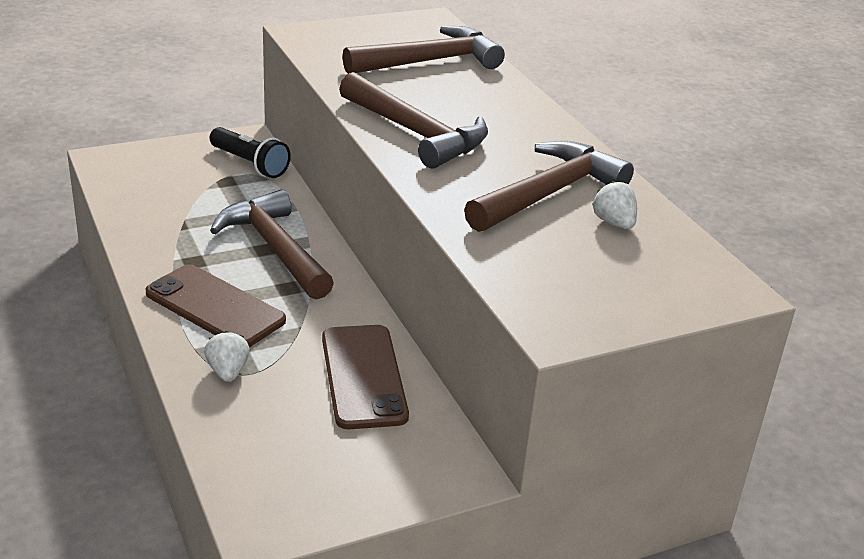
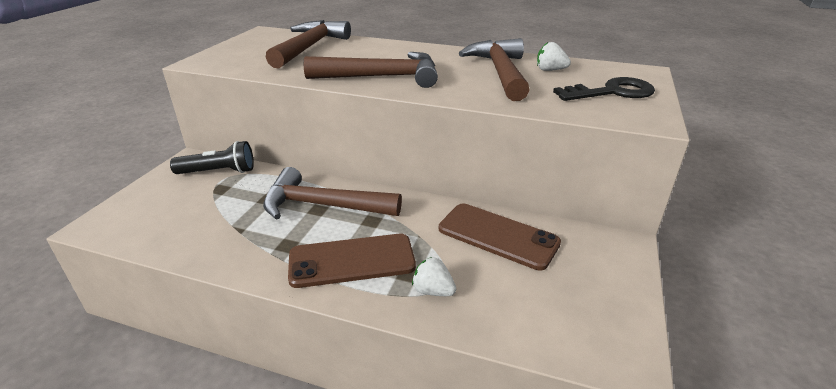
camera: 45 degrees left, 0 degrees up
none -> black key [553,77,655,101]

